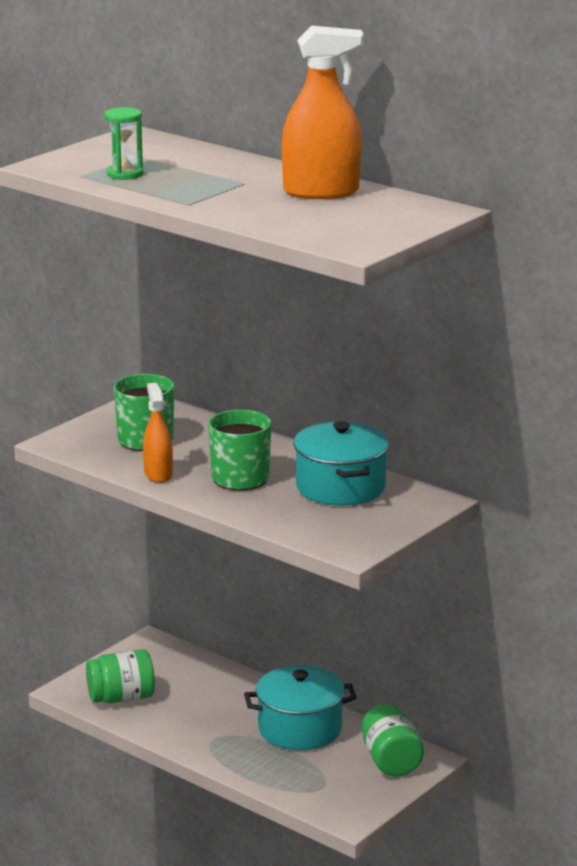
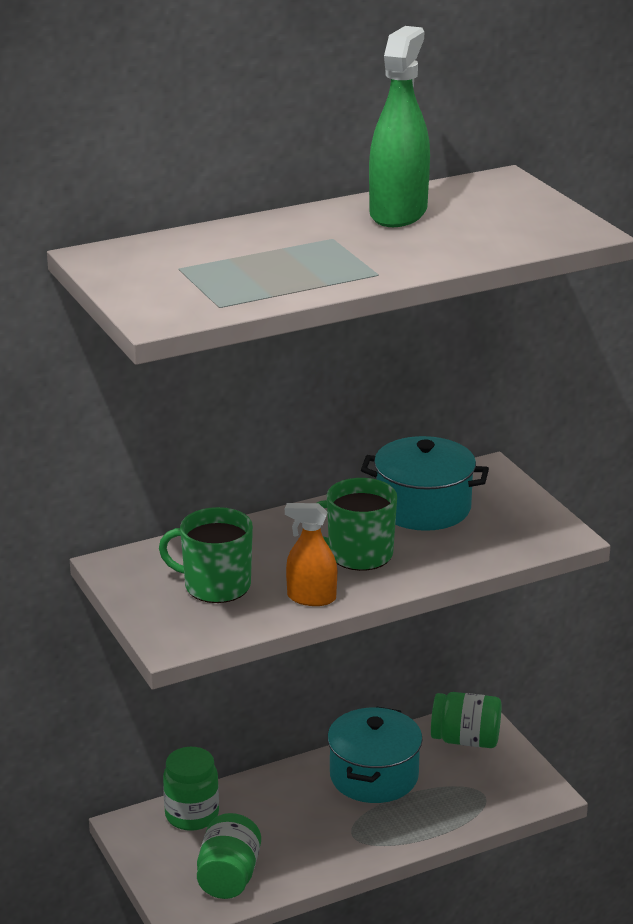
camera: 65 degrees left, 5 degrees up
green hourglass [105,107,143,180] -> none
orange spray bottle [282,26,363,199] -> green spray bottle [369,26,430,227]
none -> green jar [163,747,219,831]

